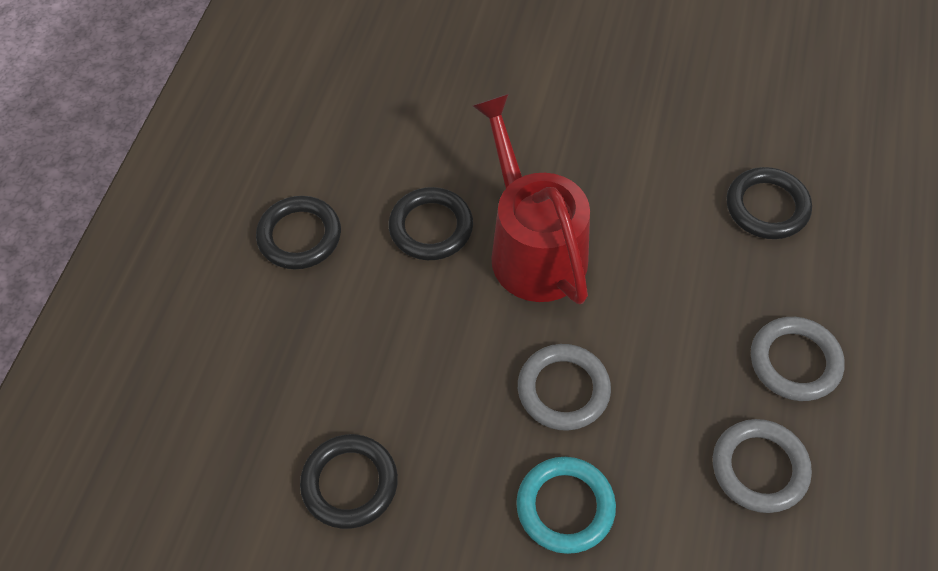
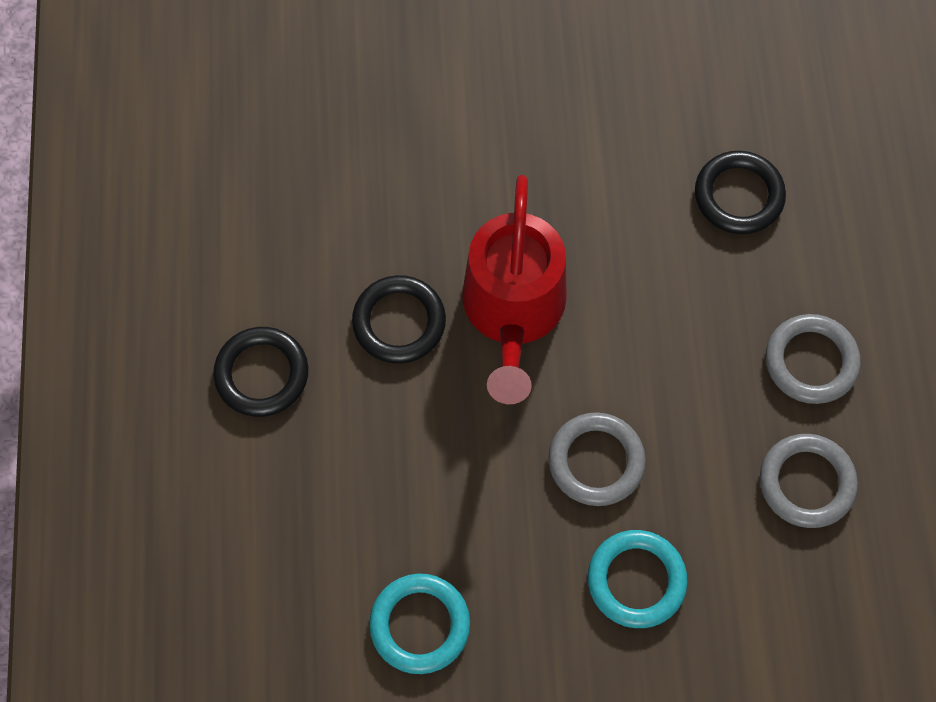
camera: 20 degrees left, 10 degrees up
black ring [300,434,398,529] -> turquoise ring [369,574,470,674]
red watering can [473,94,590,304] -> red watering can turned 135 degrees counterclockwise [462,175,567,404]

